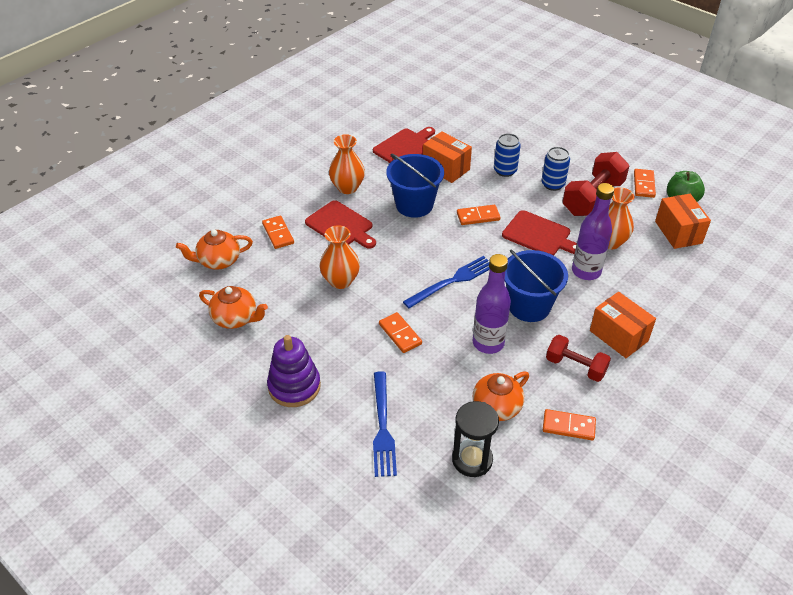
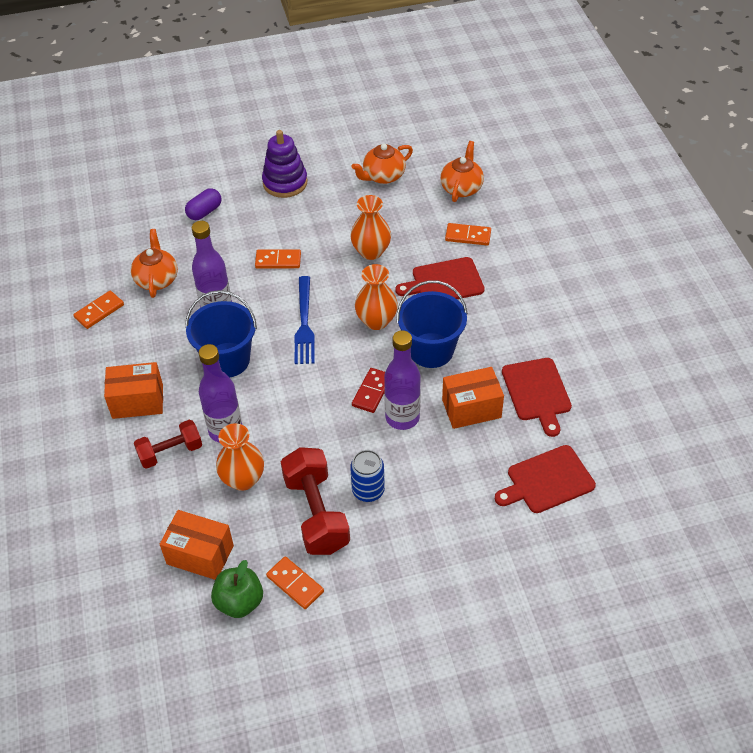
camera: 125 degrees right, 5 degrees up
orange vase [329,134,365,194] -> orange vase moved to [355,264,398,330]
blue fork [373,371,397,477] -> purple capsule [185,188,221,220]
black hourglass [452,401,499,477] -> none
orange domino [457,205,501,225] -> red domino [352,368,385,413]
blue can [494,133,521,177] -> none
red cutting board [502,210,577,256] -> red cutting board moved to [495,445,596,513]
red dumbbell [546,335,611,382] -> red dumbbell moved to [134,420,202,469]
none -> purple bottle [384,330,421,430]

